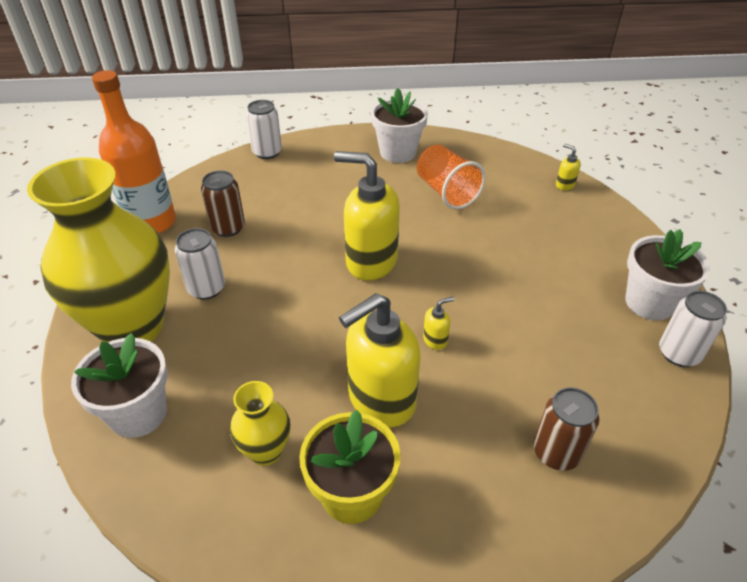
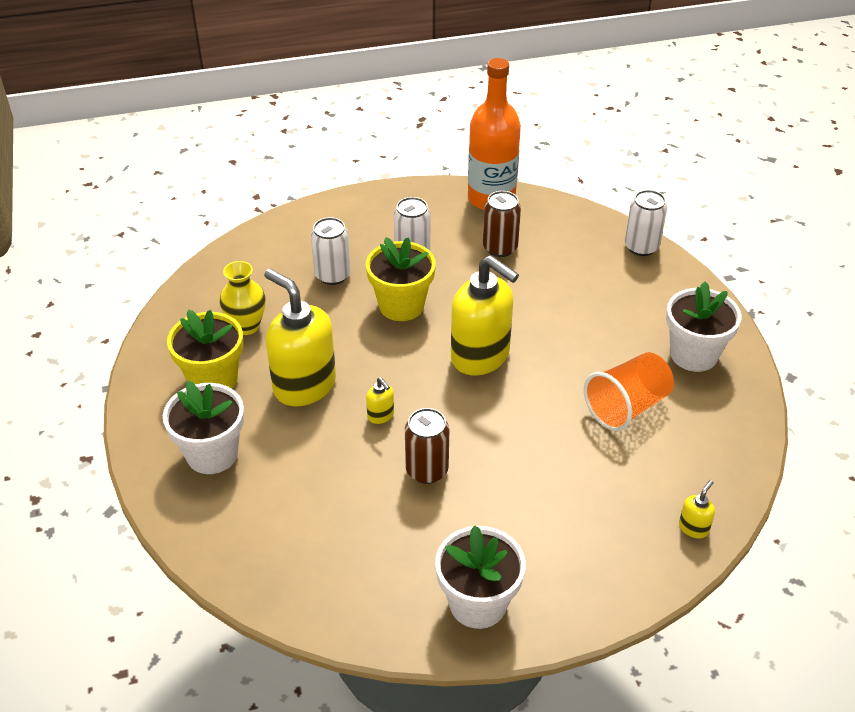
camera: 80 degrees right, 0 degrees up
yellow vase [27,157,170,342] -> none
white flower pot [71,333,168,438] -> white flower pot moved to [163,381,244,474]
yellow soap dispenser [334,151,400,280] -> yellow soap dispenser turned 120 degrees clockwise [451,255,519,375]
brown can [534,387,600,471] -> brown can moved to [405,408,449,484]
white can [659,291,727,367] -> white can moved to [311,217,351,285]
none -> yellow flower pot [366,237,436,321]

